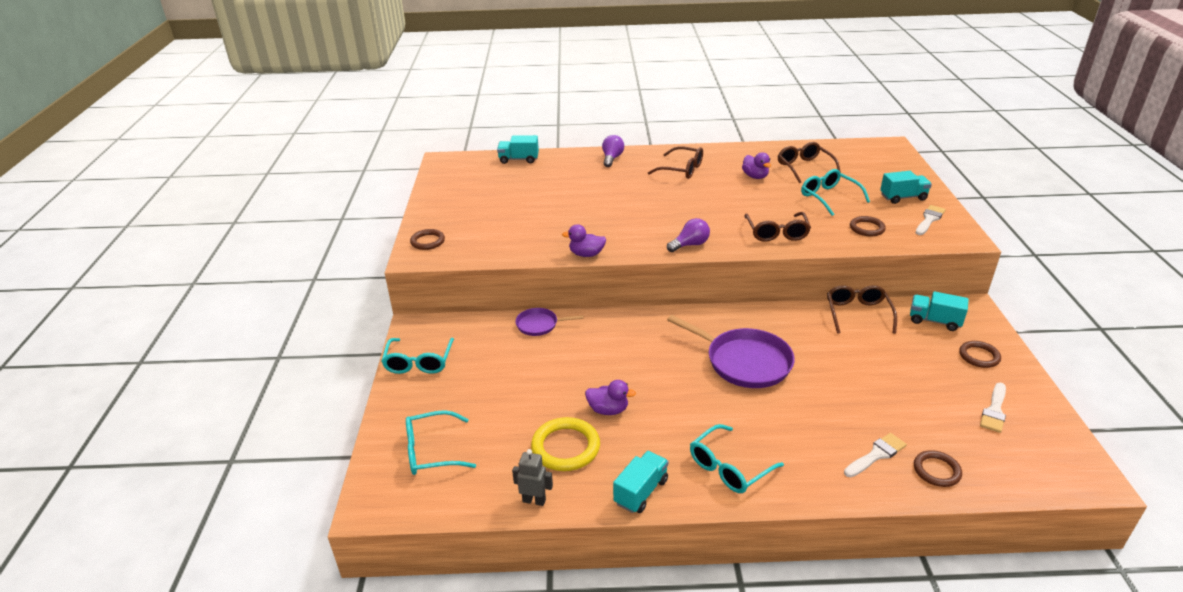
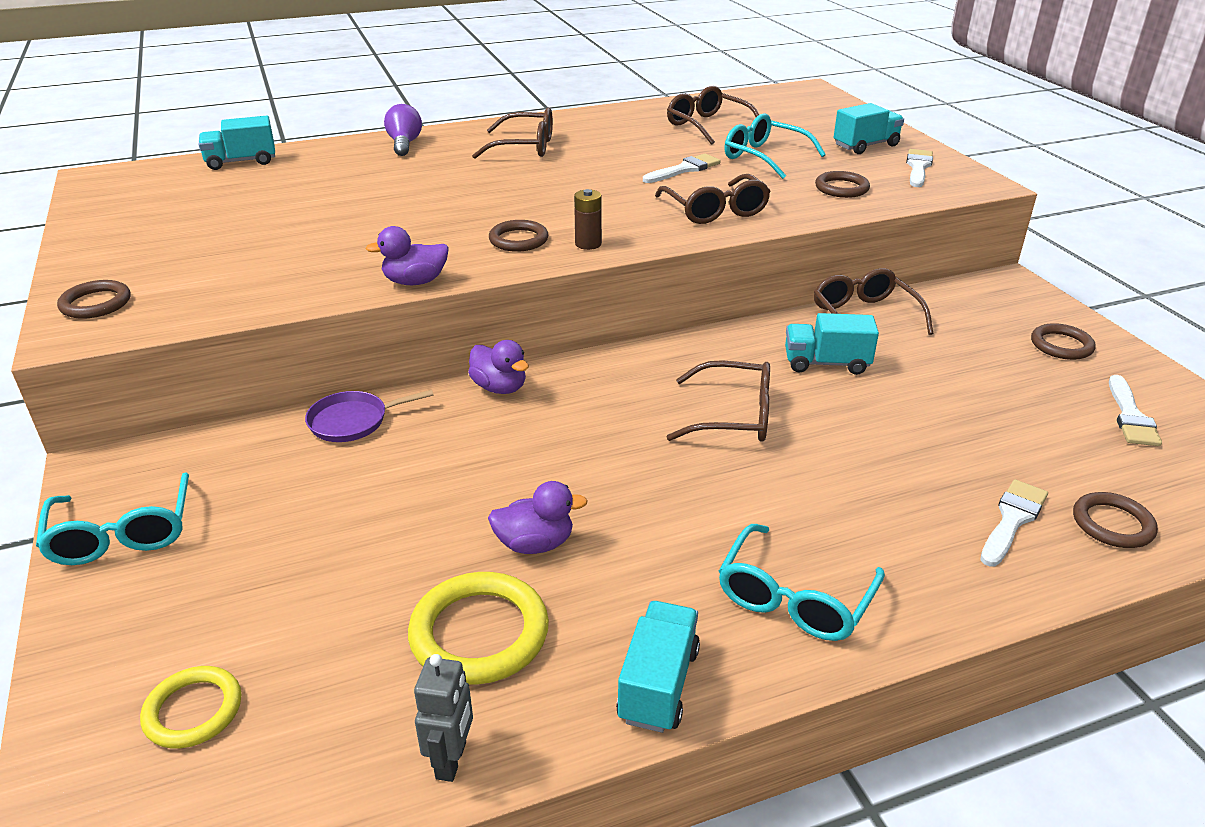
camera: 20 degrees left, 0 degrees up
turquoise glasses [406,410,476,475] -> yellow ring [140,666,241,749]
grey robot [512,449,553,506] -> grey robot turned 105 degrees clockwise [414,654,473,782]
purple light bulb [667,218,710,252] -> brown battery [574,189,602,250]
purple pan [667,315,795,388] -> brown glasses [667,360,770,442]
purple duck [742,152,771,179] -> purple duck moved to [468,340,529,394]
turquoise truck [910,291,969,331] -> turquoise truck moved to [785,313,879,375]
none -> brown ring [489,220,548,252]
none -> white brush [643,154,721,183]

